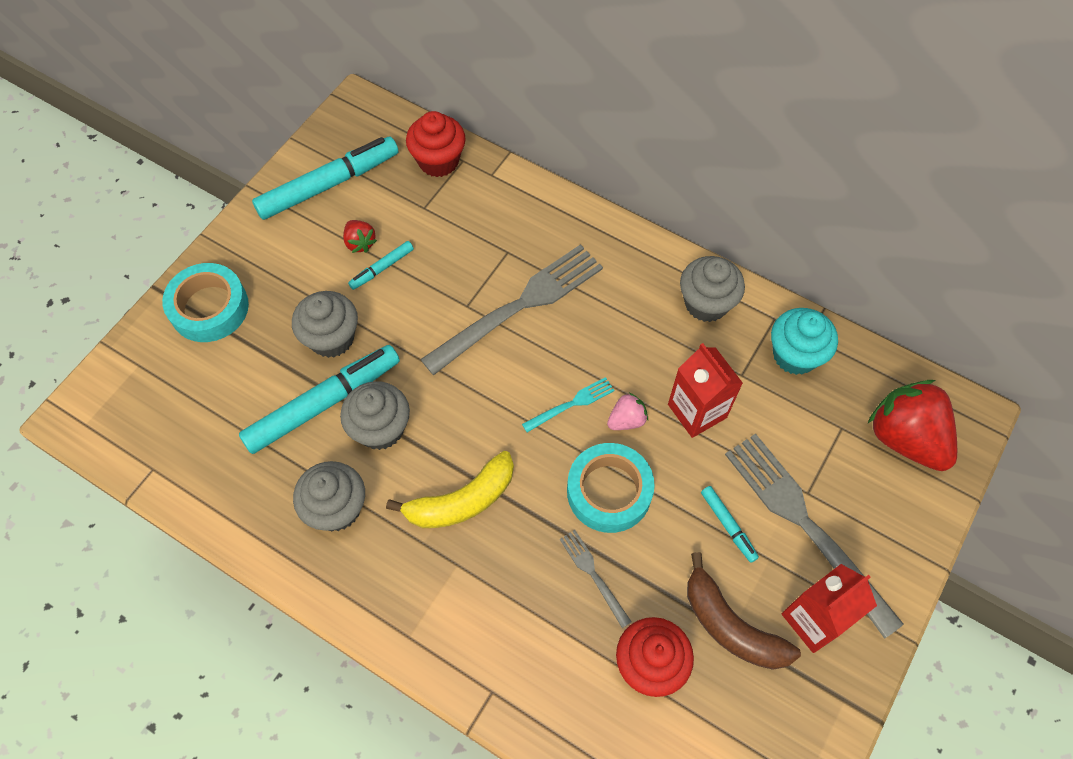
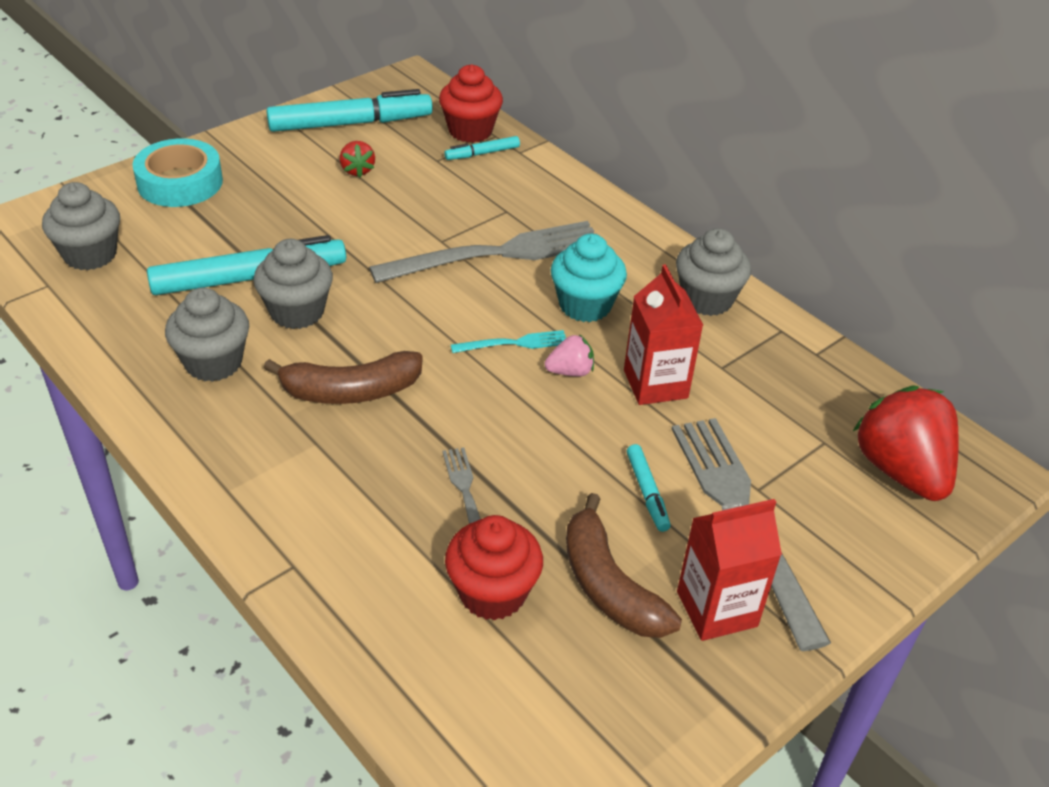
camera: 15 degrees right, 20 degrees down
grey cupcake [292,291,358,358] -> grey cupcake moved to [42,182,120,270]
turquoise marker [348,241,414,290] -> turquoise marker moved to [444,136,520,160]
yellow banana [386,451,514,528] -> brown banana [264,351,423,404]
turquoise tape [567,443,655,533] -> none
turquoise cupcake [771,308,838,375] -> turquoise cupcake moved to [551,234,627,322]

